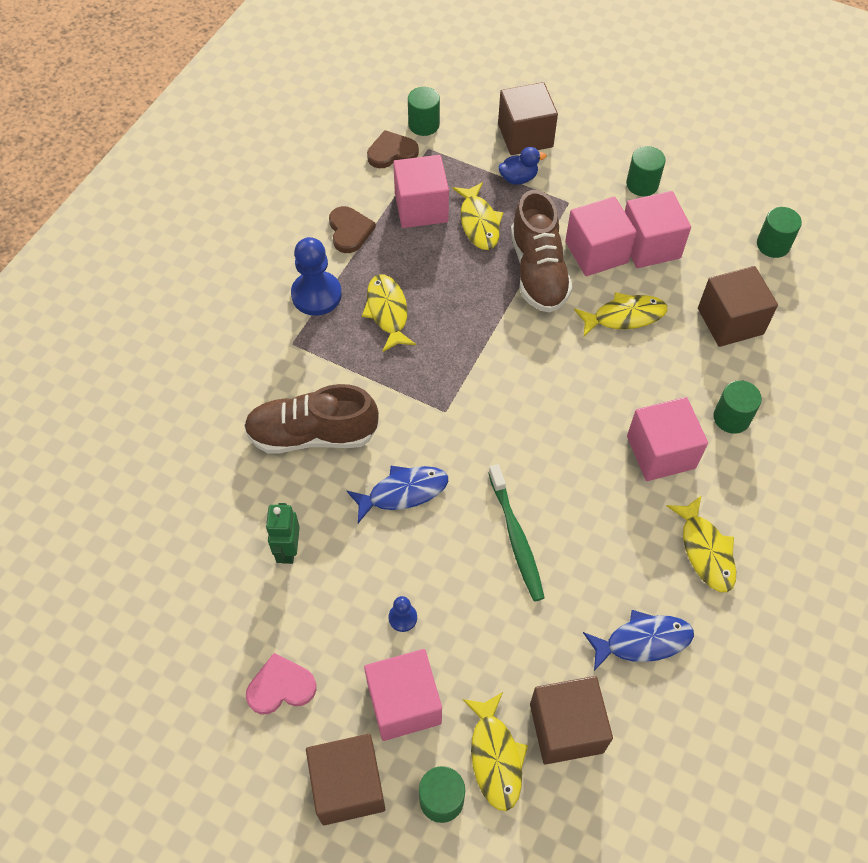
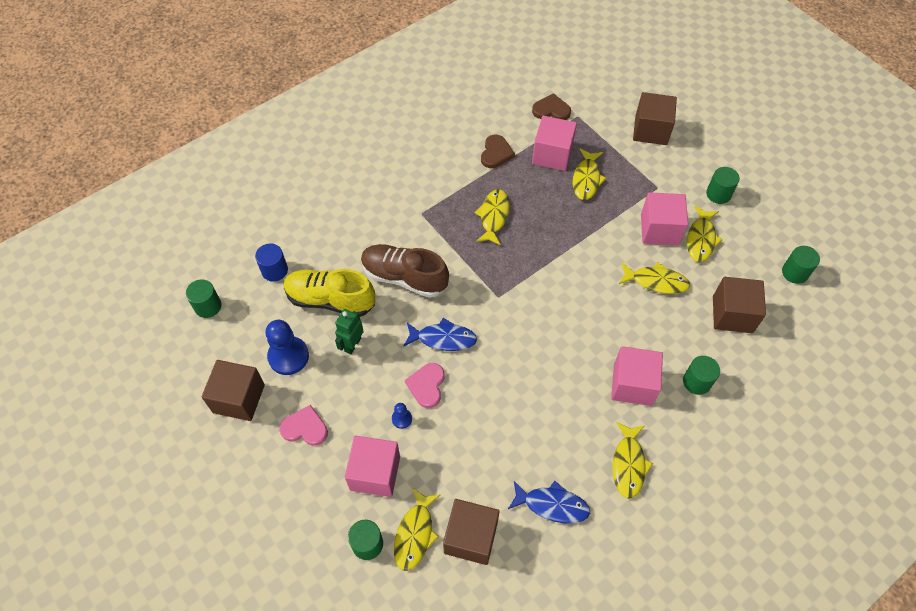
camera: 25 degrees right, 0 degrees up
blue pawn [291,237,342,316] -> blue pawn moved to [265,320,309,375]
brown cube [306,734,385,826] -> brown cube moved to [202,360,265,421]
green cylinder [408,87,440,136] -> green cylinder moved to [186,280,221,318]
green toothbrush [488,464,545,602] -> none
blue duck [498,147,546,185] -> none
brown shoe [511,190,573,313] -> none
pink cube [625,191,691,268] -> yellow fish [687,206,723,262]
none -> blue cylinder [255,243,288,282]
none -> yellow shoe [284,269,375,317]
none -> pink heart [405,363,445,408]

